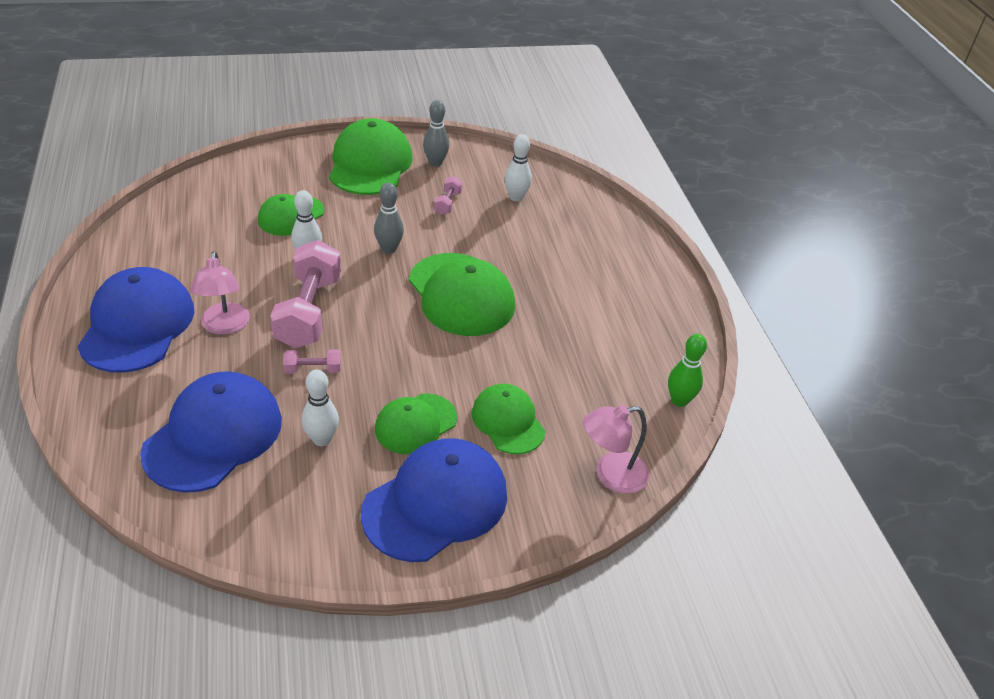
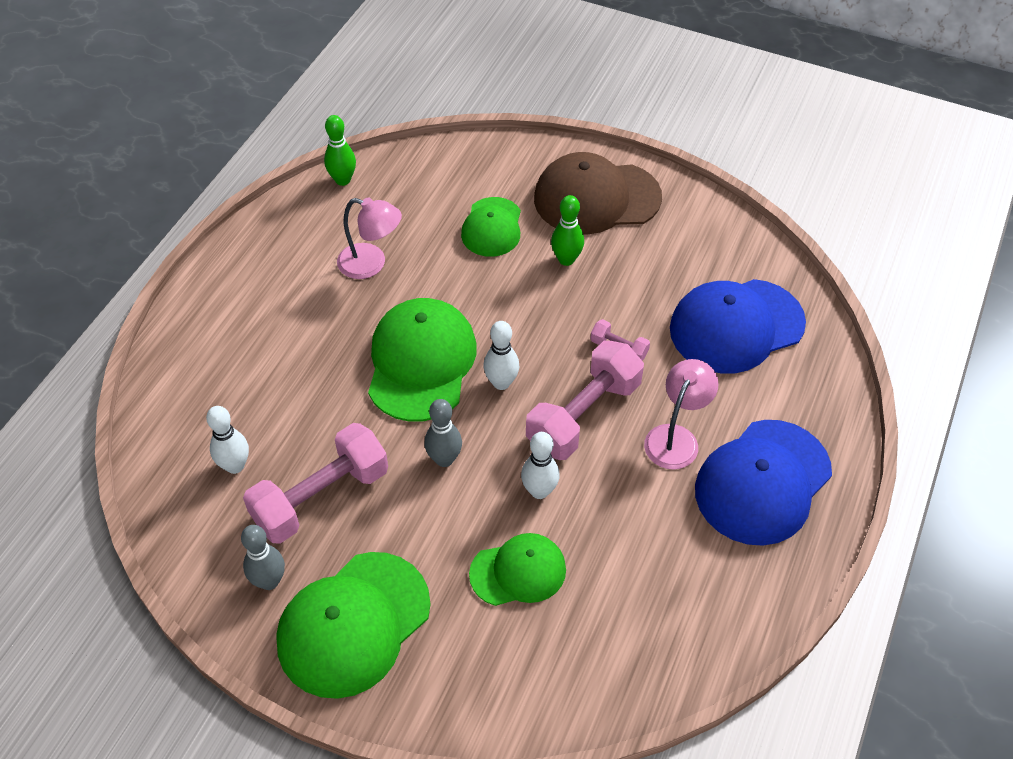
camera: 140 degrees left, 10 degrees up
white bowling pin [302,369,339,446] -> white bowling pin moved to [483,321,519,390]
blue cap [361,438,507,562] -> brown cap [534,152,662,235]
green cap [375,393,457,454] -> green bowling pin [551,195,584,266]
pink dumbbell [434,176,462,215] -> pink dumbbell [243,423,388,544], size x2.22
pink lamp [583,405,650,494] -> pink lamp moved to [337,198,402,279]

